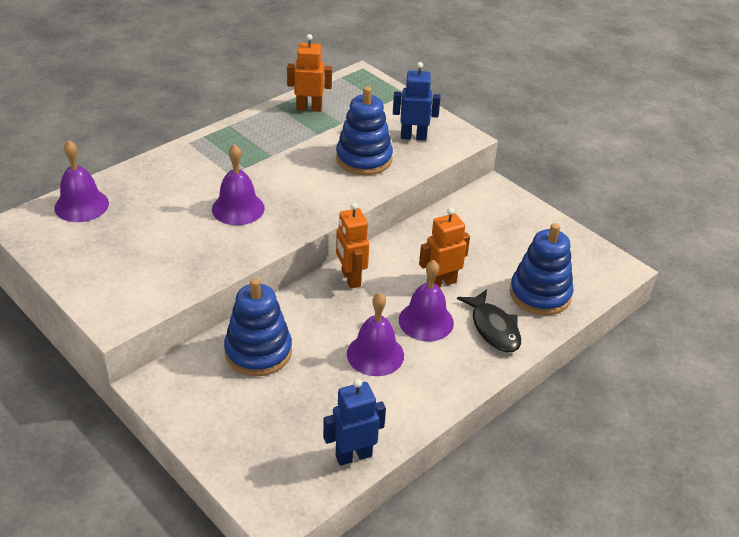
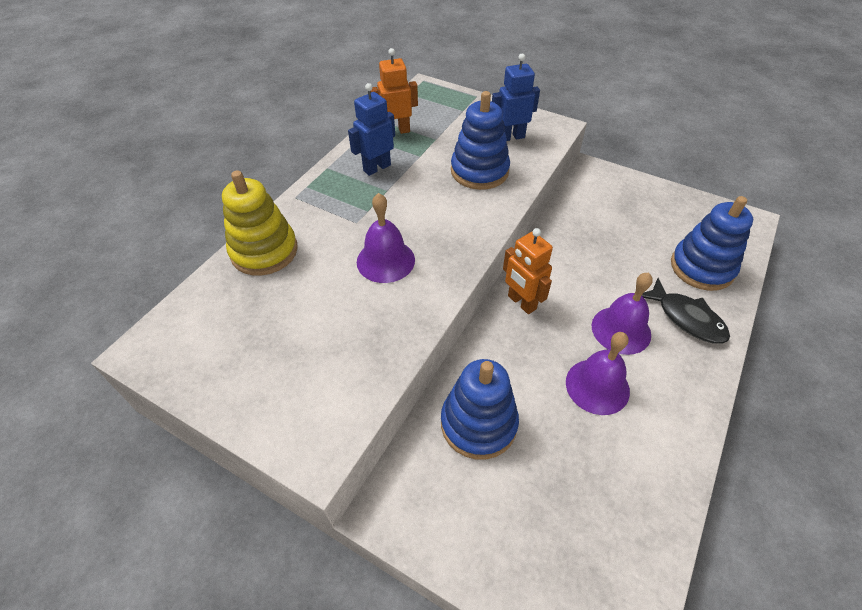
camera: 15 degrees left, 10 degrees up
purple bell [54,140,109,222] -> none
blue robot [323,379,386,466] -> blue robot moved to [348,83,395,176]
orange robot [419,208,470,288] -> none
none -> yellow stacking toy [222,170,298,276]

